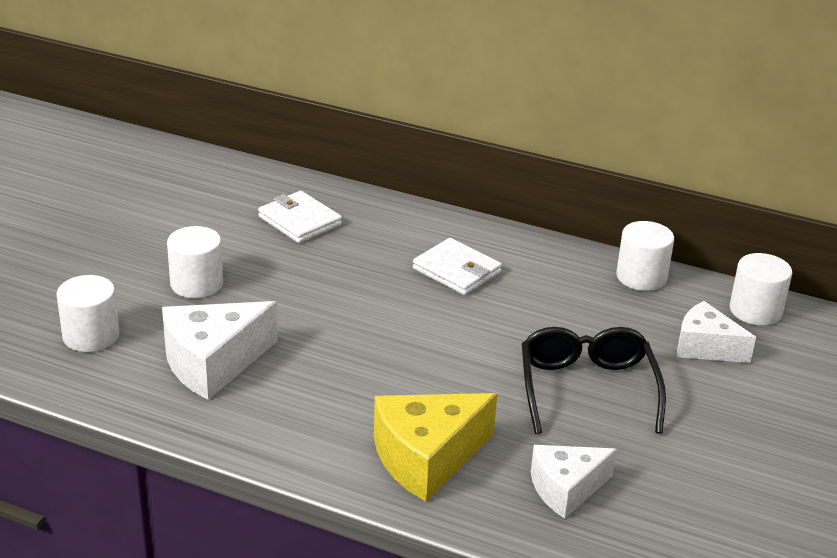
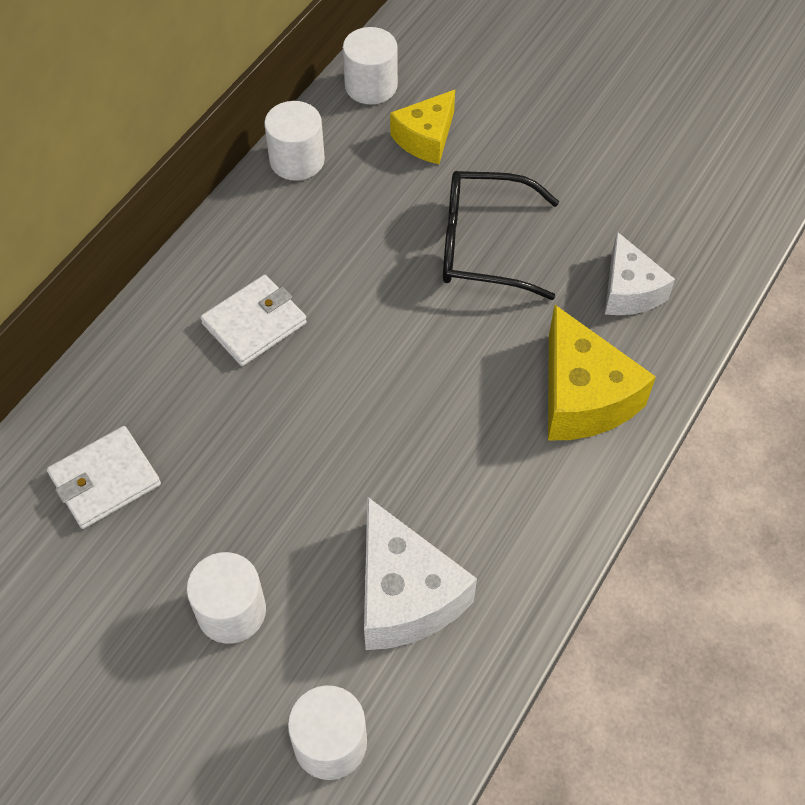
camera: 80 degrees left, 25 degrees up
white cheese [677,301,756,363] -> yellow cheese [390,90,455,164]

